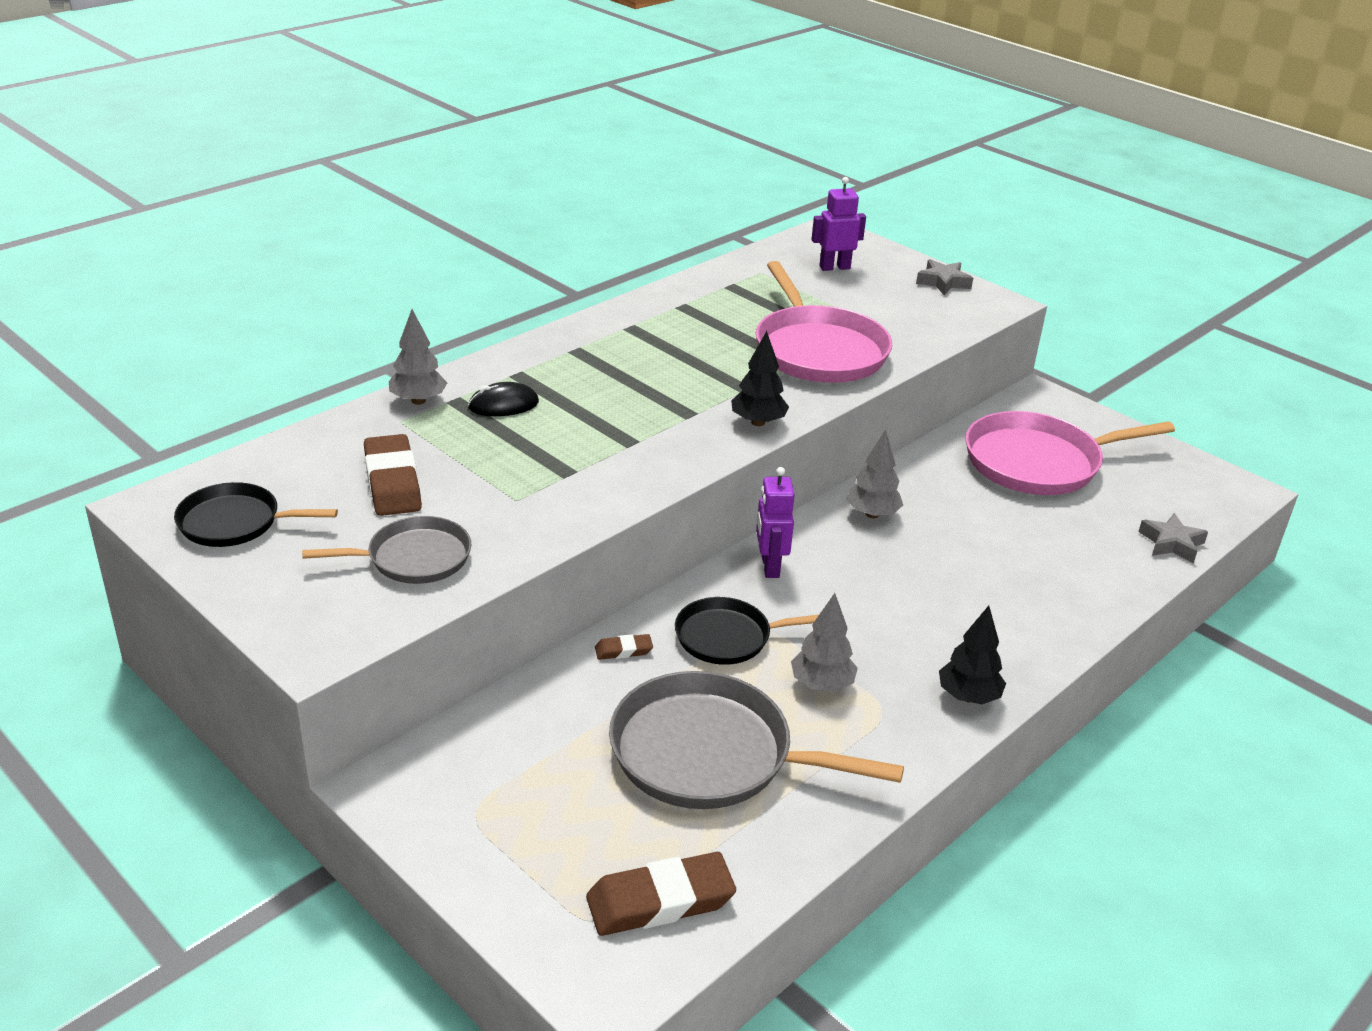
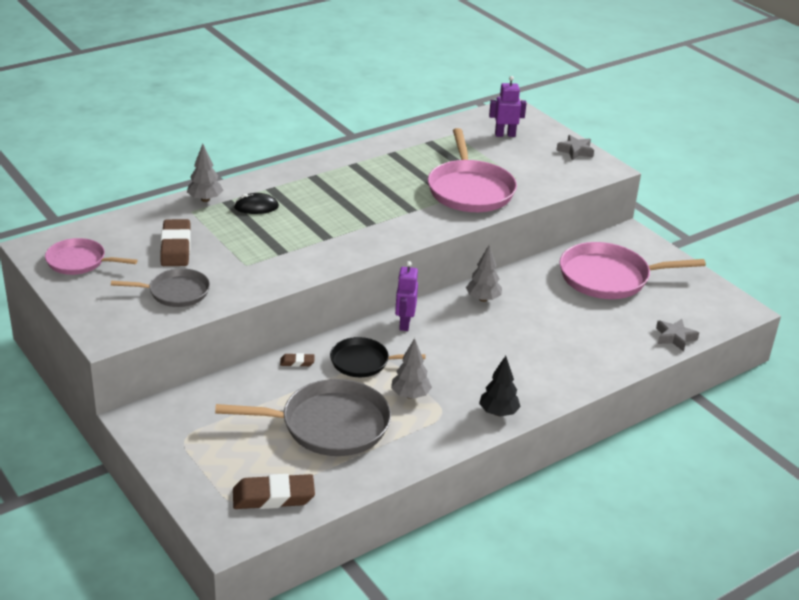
camera: 10 degrees right, 0 degrees up
black pan [174,482,338,547] -> pink pan [45,238,138,275]
grey pan [609,671,904,809] -> grey pan turned 150 degrees clockwise [215,379,391,456]
black tree [731,331,789,426] -> none

